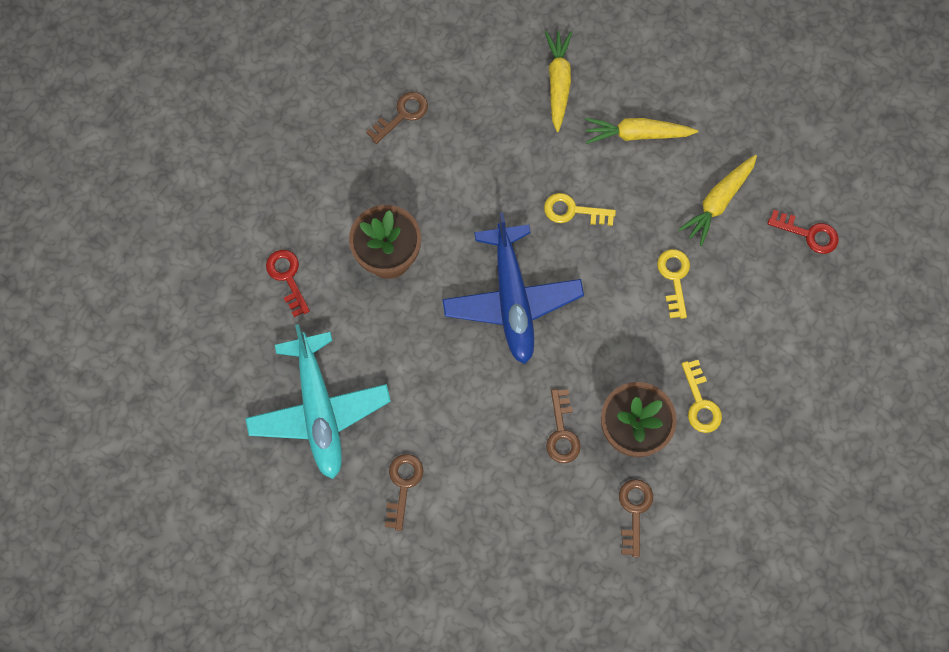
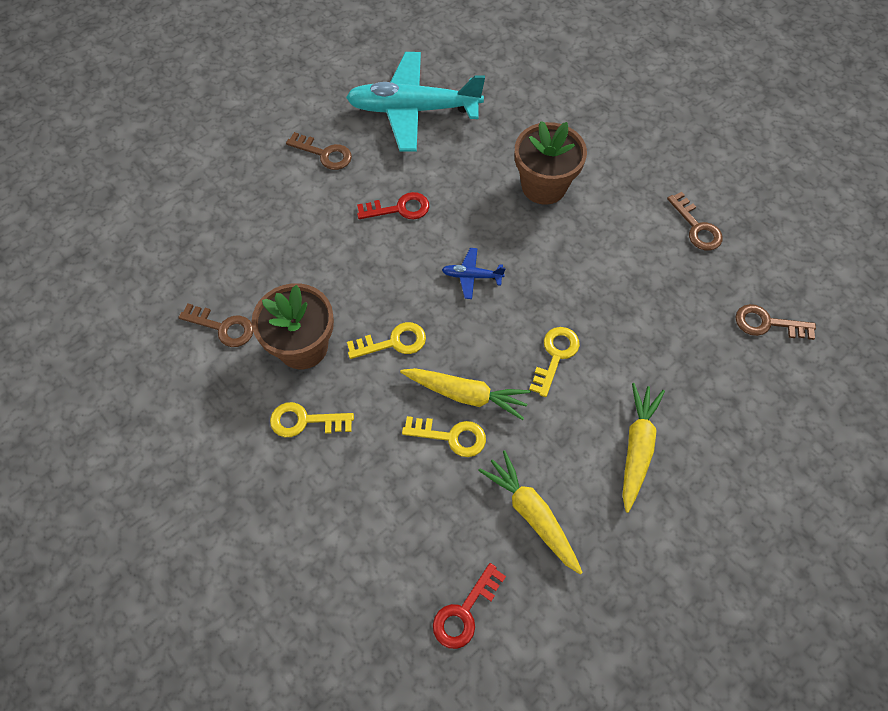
camera: 105 degrees right, 10 degrees down
red key [266,250,310,317] -> red key moved to [357,192,429,220]
blue plane [442,212,584,364] -> blue plane [442,248,505,299], size x0.41
yellow carrot [545,31,572,132] -> yellow carrot moved to [400,368,531,420]
brown key [546,389,581,463] -> brown key moved to [736,304,816,340]
none -> yellow key [347,322,426,359]

